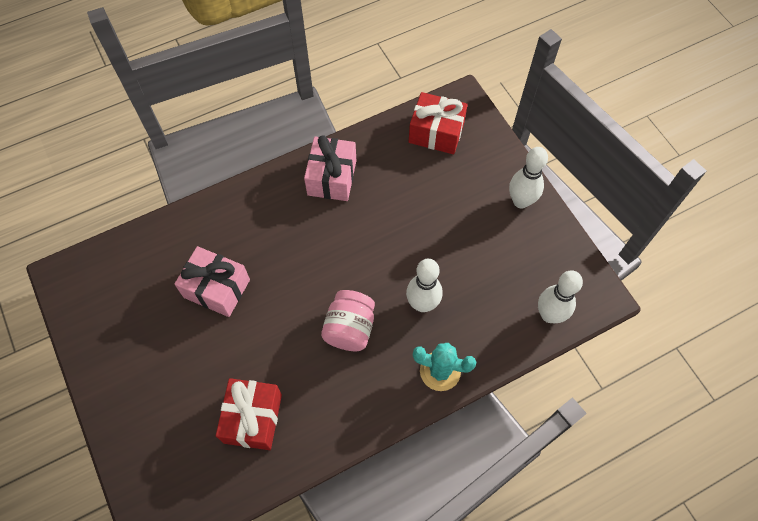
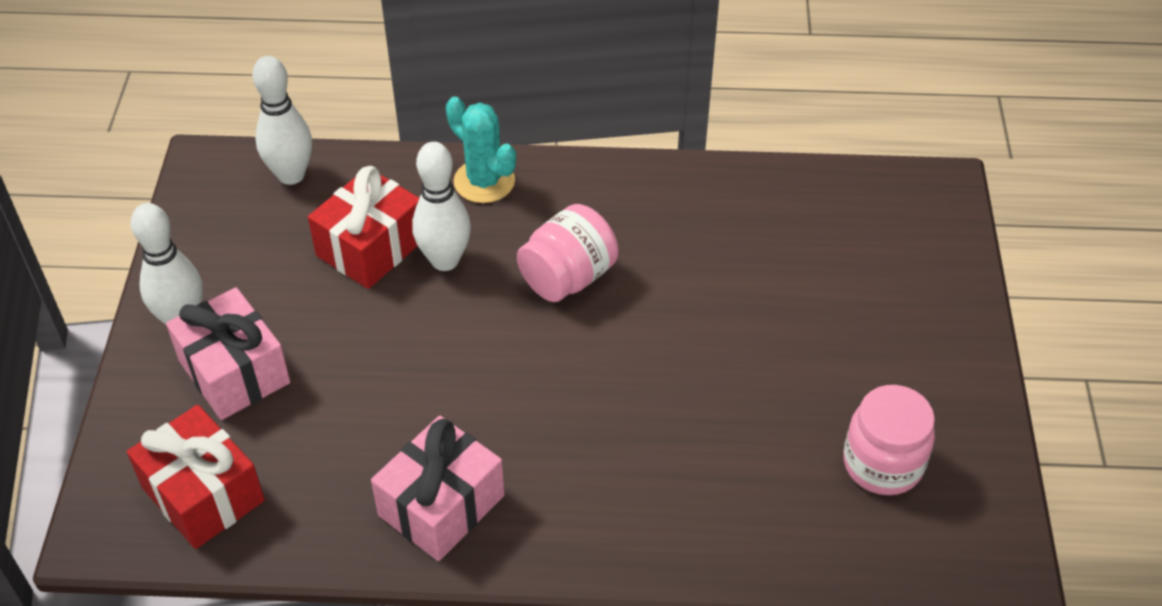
camera: 150 degrees left, 15 degrees down
pink gift [174,246,250,317] -> pink gift moved to [166,287,290,420]
red gift [216,378,282,450] -> red gift moved to [308,166,419,289]
none -> pink jar [843,385,935,495]

